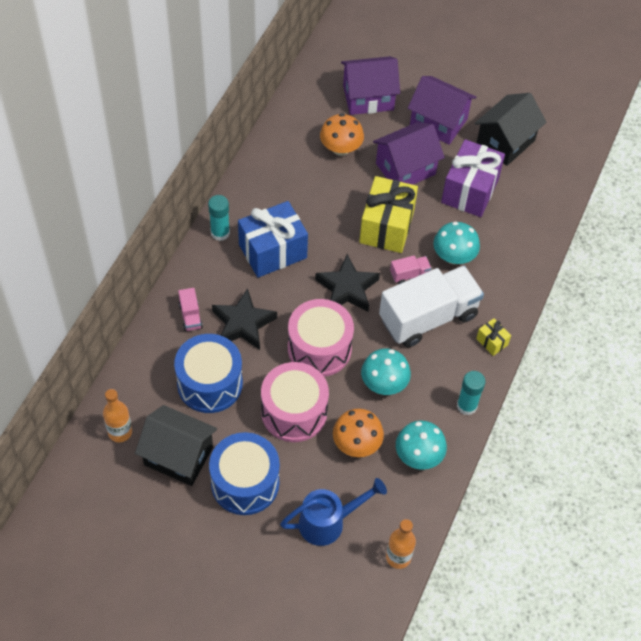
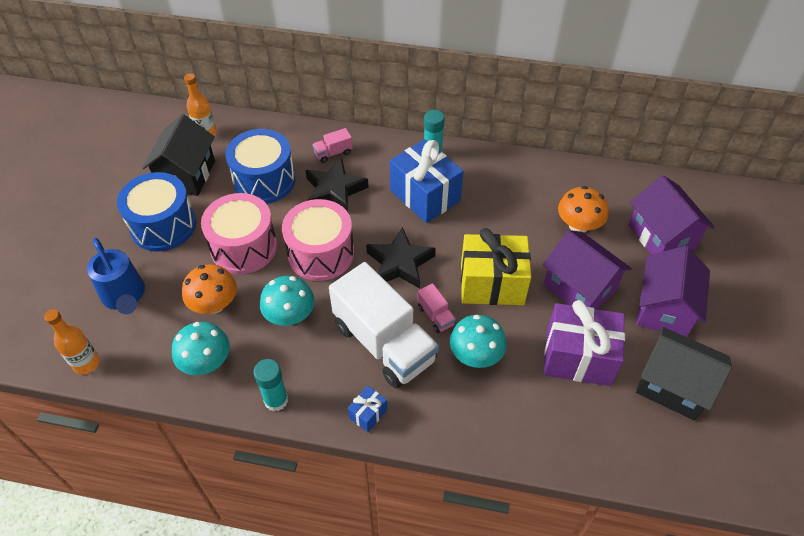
camera: 80 degrees right, 5 degrees down
yellow gift [476,318,511,356] -> blue gift [348,386,387,432]

